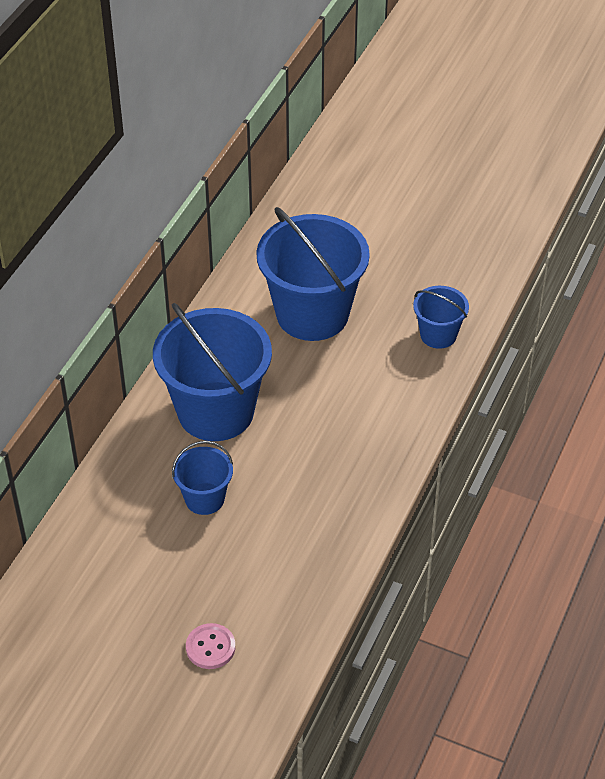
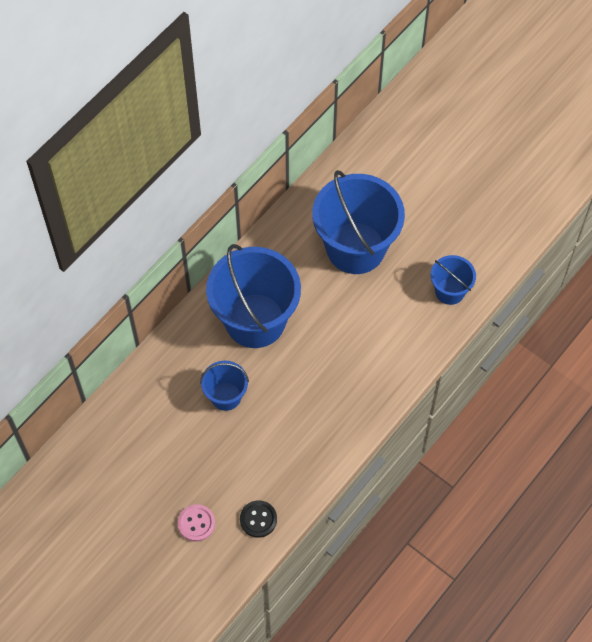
camera: 15 degrees right, 15 degrees up
none -> black button [240,500,277,538]

